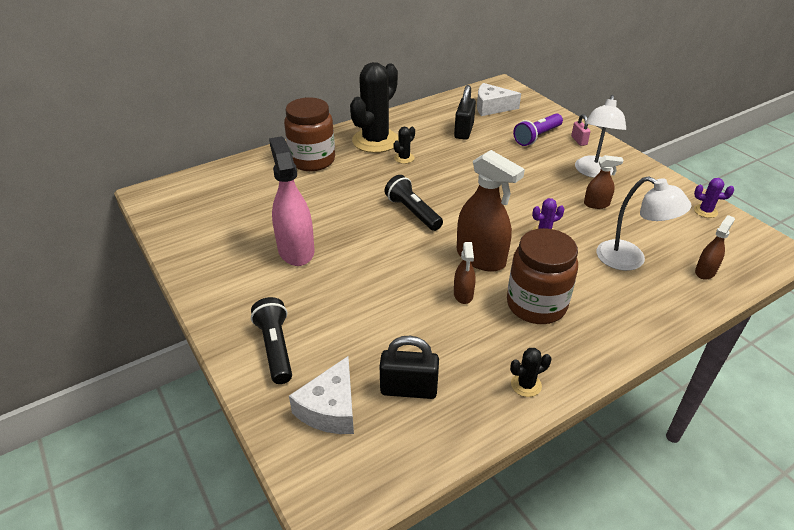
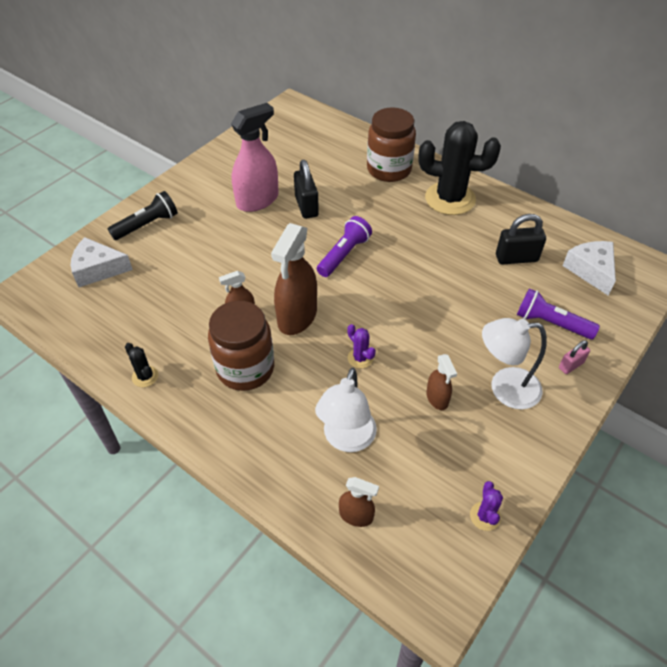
camera: 70 degrees right, 10 degrees up
black padlock [380,336,439,399] -> black padlock moved to [294,160,319,219]
black flashlight [384,175,443,231] -> purple flashlight [317,216,372,277]
black cactus [394,127,415,164] -> none

